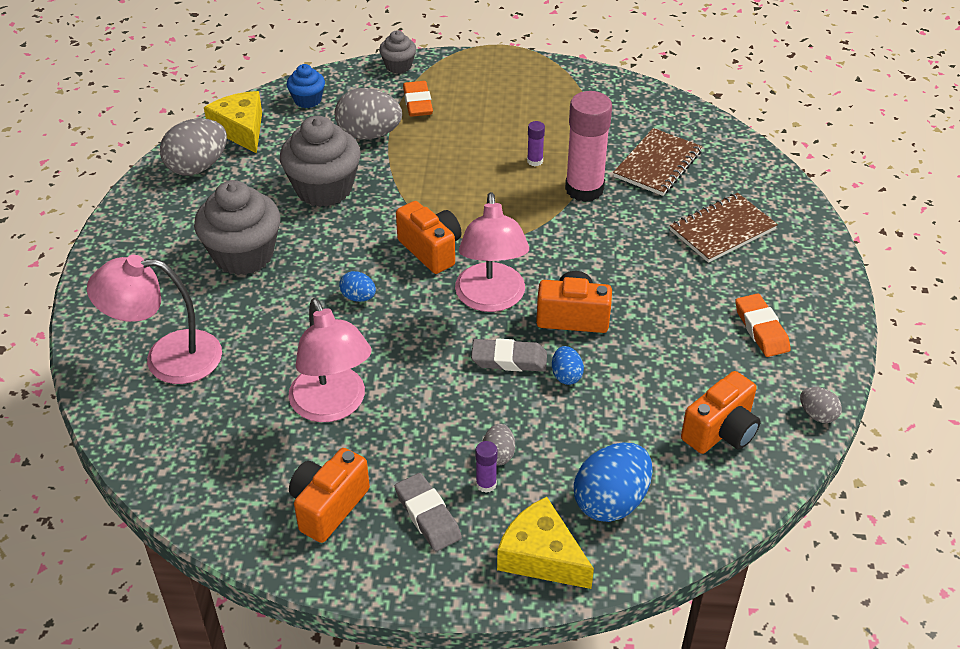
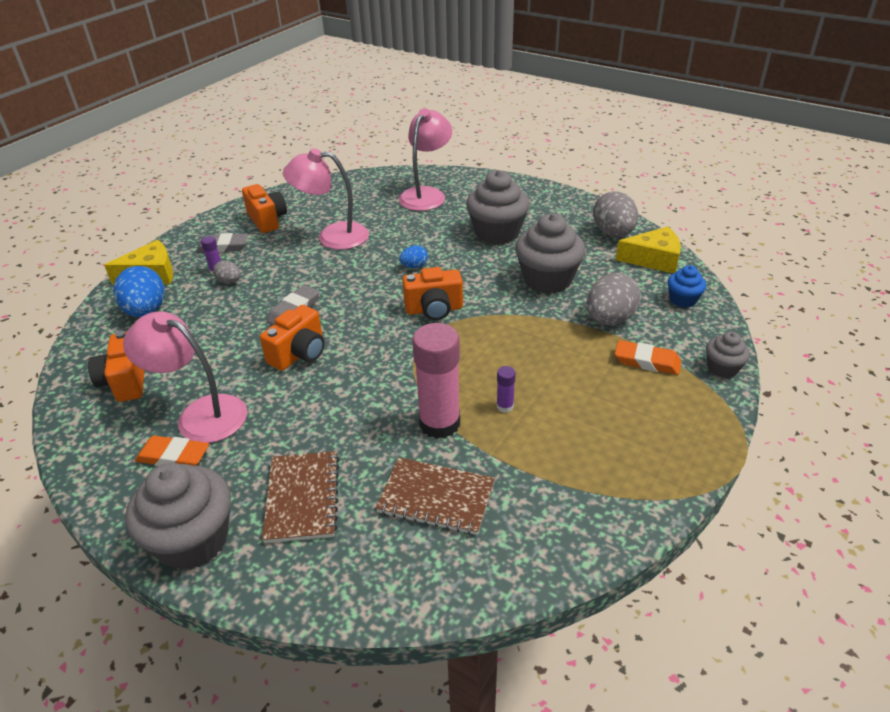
camera: 120 degrees right, 5 degrees down
pink lamp [455,192,529,312] -> pink lamp moved to [123,312,247,443]
blue egg [552,346,584,385] -> none
brown notebook [613,128,702,196] -> brown notebook turned 45 degrees counterclockwise [376,457,495,535]
grey egg [800,387,842,423] -> none
none -> grey cupcake [125,463,231,570]

